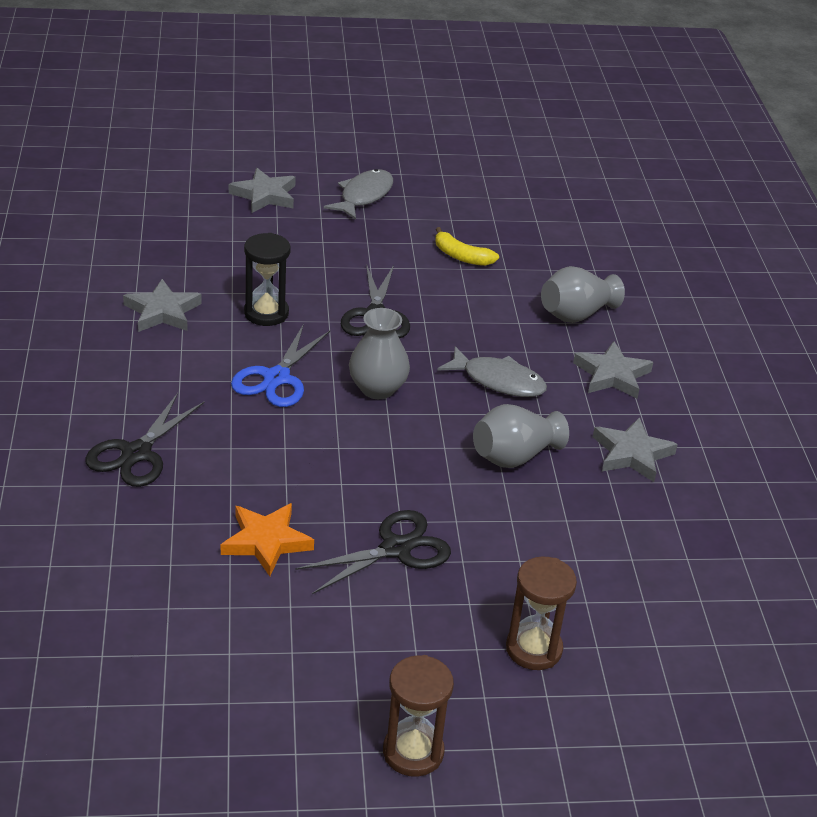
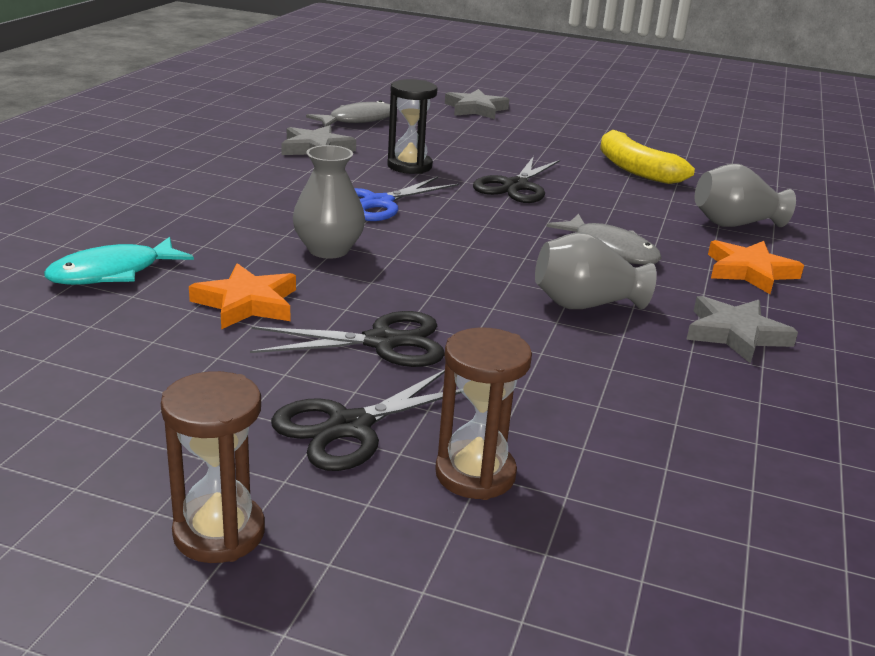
camera: 25 degrees right, 10 degrees down
black scissors [85,393,205,487] -> black scissors moved to [271,370,461,471]
grey fish [324,169,393,220] -> grey fish moved to [306,100,390,126]
grey vase [349,308,410,399] -> grey vase moved to [293,145,365,259]
yellow banana [435,227,499,266] -> yellow banana [600,130,695,184], size x1.58
grey star [573,341,653,399] -> orange star [708,240,804,294]
none -> turquoise fish [44,237,194,285]

